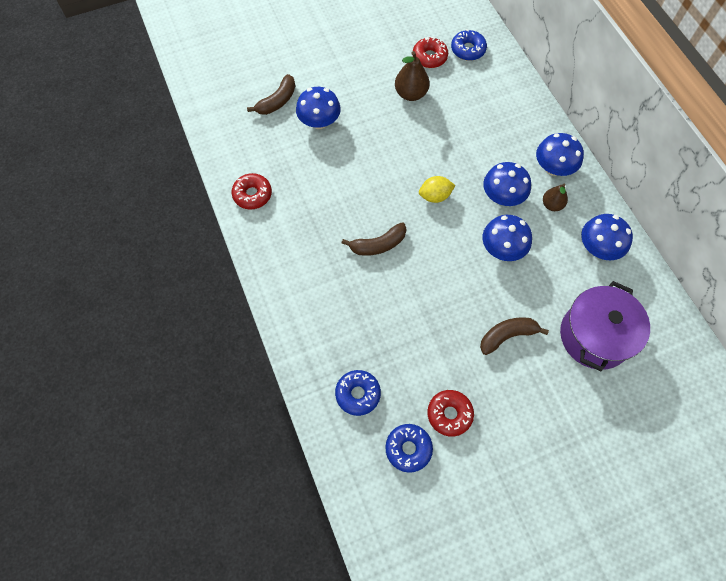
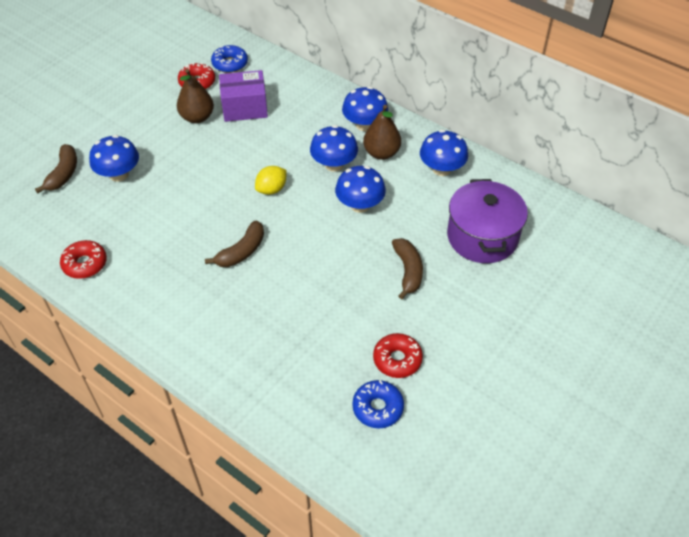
camera: 30 degrees left, 15 degrees down
blue donut [335,370,381,416] -> none
brown banana [480,317,549,355] -> brown banana turned 135 degrees clockwise [392,238,423,299]
brown pear [543,184,568,211] -> brown pear [363,105,401,160], size x1.55
none -> purple box [219,70,268,122]

